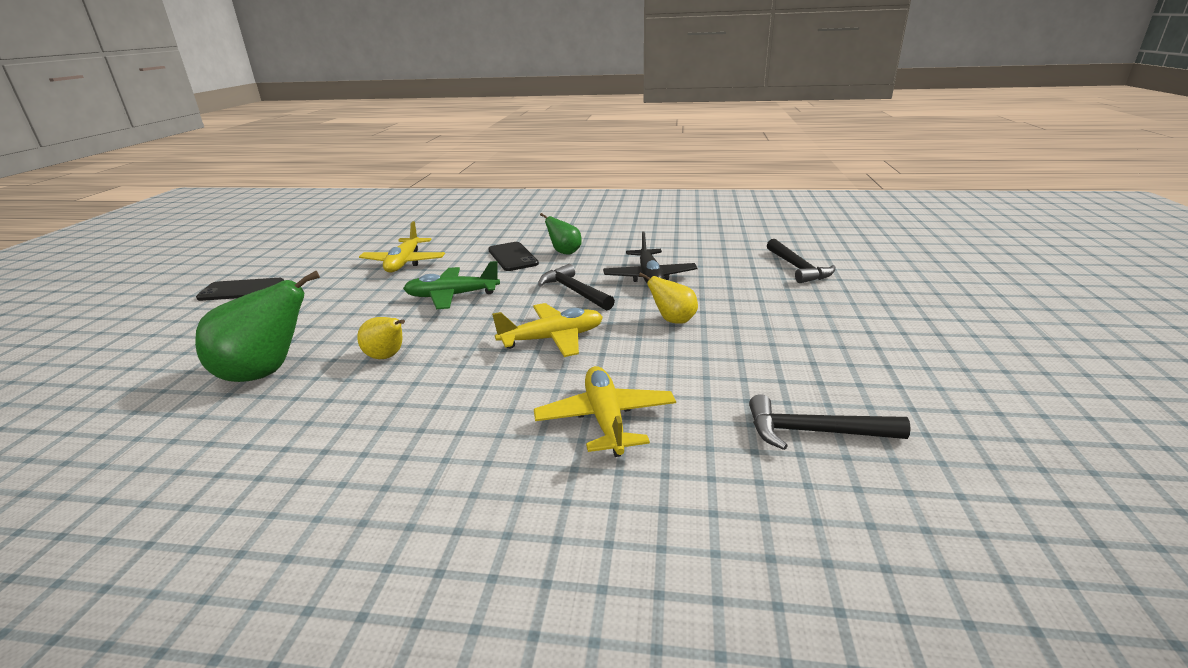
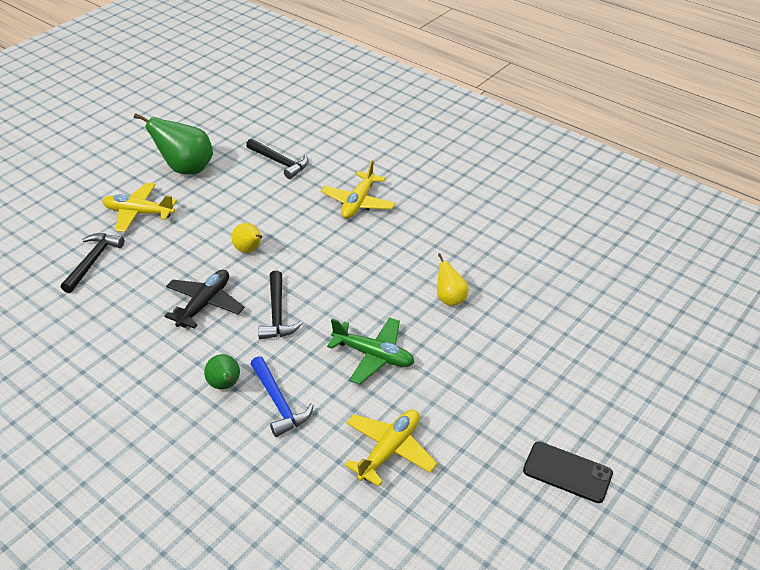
camera: 150 degrees left, 15 degrees up
green pear [195,271,320,382] -> green pear moved to [134,113,213,175]
black phone [488,242,539,271] -> blue hammer [251,356,314,437]
yellow plane [492,303,603,357] -> yellow plane moved to [102,182,177,232]

